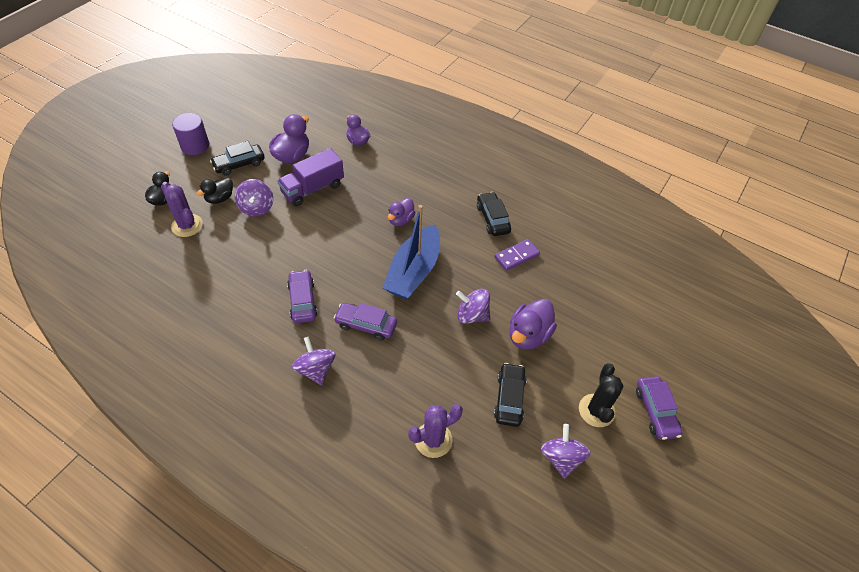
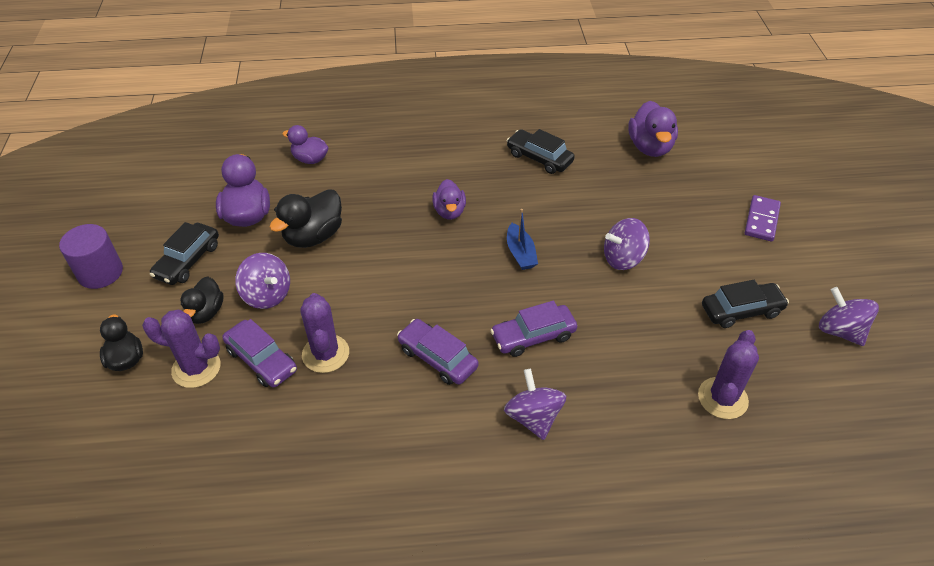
camera: 35 degrees left, 5 degrees down
purple truck [277,148,344,206] -> black duck [269,189,342,248]
purple spinning top [292,337,335,385] -> purple spinning top turned 45 degrees clockwise [504,369,566,440]
blue boat [382,205,440,299] -> blue boat [507,209,538,270], size x0.48
purple domino [494,239,540,271] -> purple domino moved to [745,195,781,242]
black car [494,363,527,427] -> black car turned 105 degrees clockwise [702,280,789,328]
purple duck [509,299,557,350] -> purple duck moved to [628,101,678,157]
black cactus [579,363,623,427] -> none
purple car [636,376,683,440] -> purple car moved to [222,319,297,387]
none -> purple cactus [300,293,349,373]

